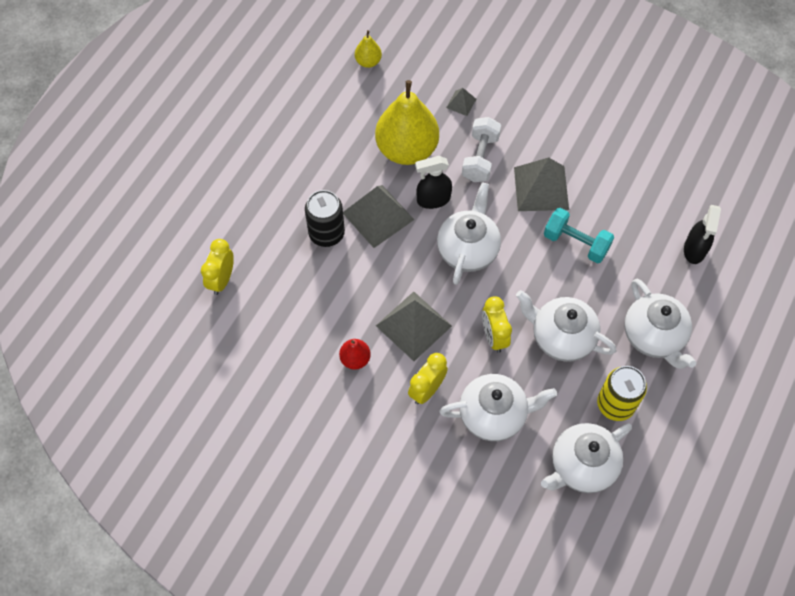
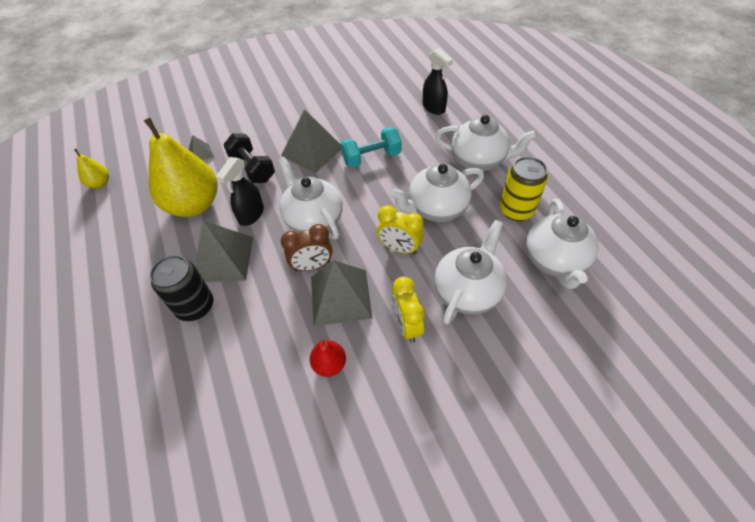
camera: 50 degrees left, 10 degrees down
yellow clock [201,239,234,295] -> none
white dumbbell [462,117,501,182] -> black dumbbell [223,133,275,183]
none -> brown clock [281,224,333,271]

